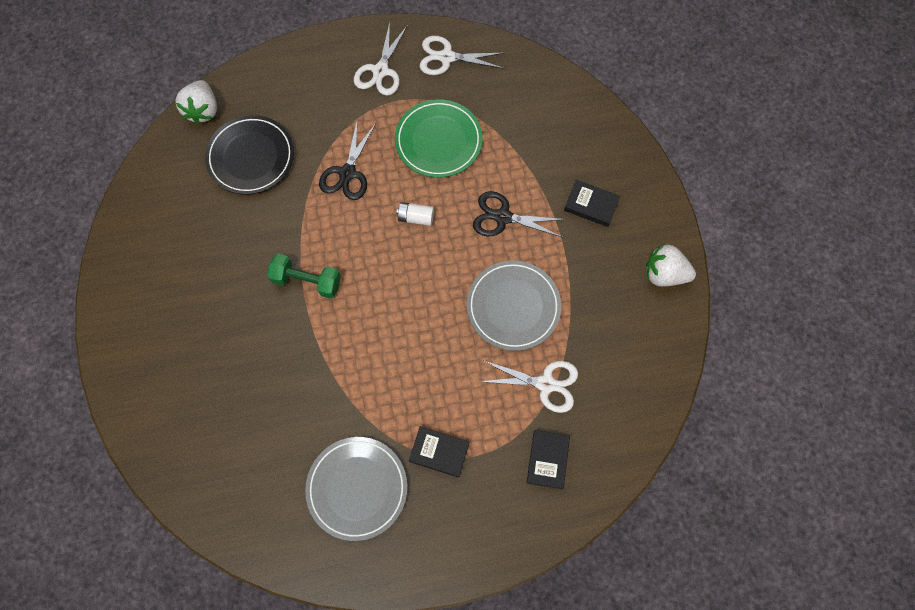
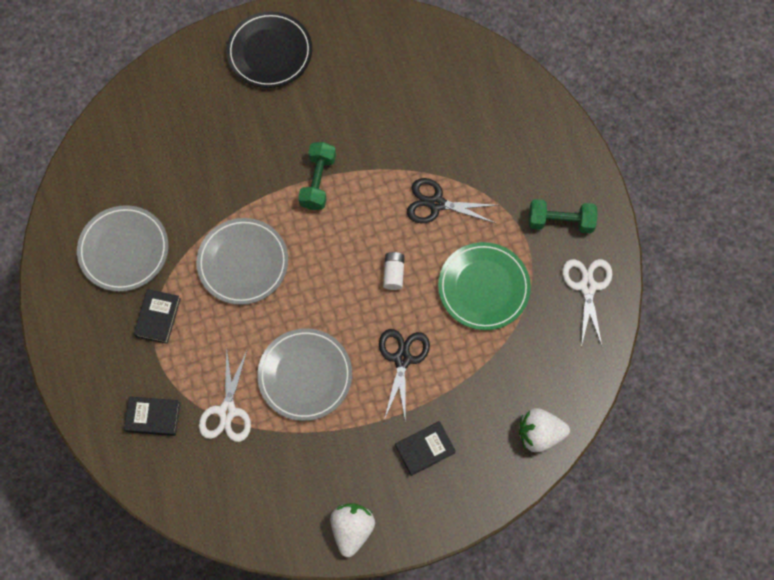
camera: 85 degrees right, 0 degrees up
white strawberry [175,80,217,124] -> white strawberry moved to [519,408,570,452]
black plate [205,115,294,195] -> black plate moved to [226,11,312,88]
white scissors [354,22,408,96] -> green dumbbell [529,199,597,233]
black book [564,180,620,227] -> black book turned 45 degrees clockwise [395,421,456,476]
none -> grey plate [196,218,288,305]

